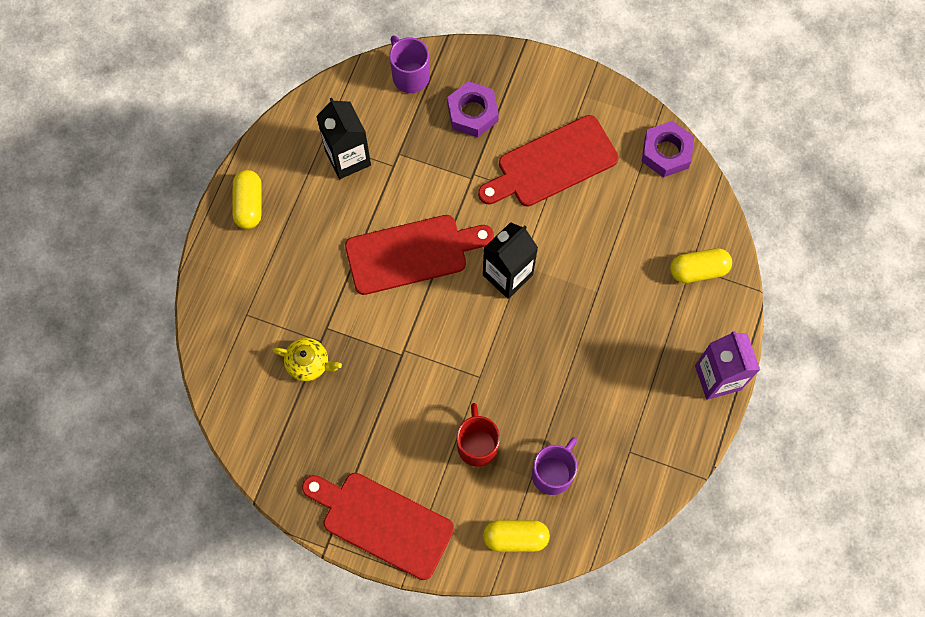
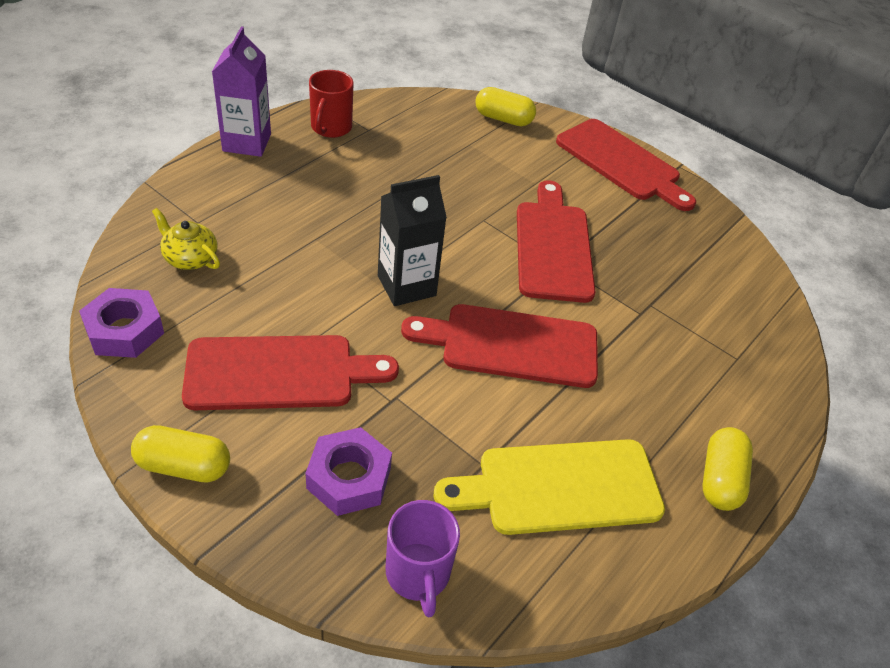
camera: 165 degrees left, 25 degrees down
yellow teapot [272,338,342,381] -> yellow teapot moved to [152,208,220,270]
black carton [316,98,371,179] -> yellow cutting board [434,439,665,535]
red mug [457,403,500,467] -> red mug moved to [309,70,353,138]
purple mug [532,437,577,495] -> none
yellow capsule [670,248,732,283] -> yellow capsule moved to [131,425,230,482]
none -> red cutting board [517,180,596,303]

